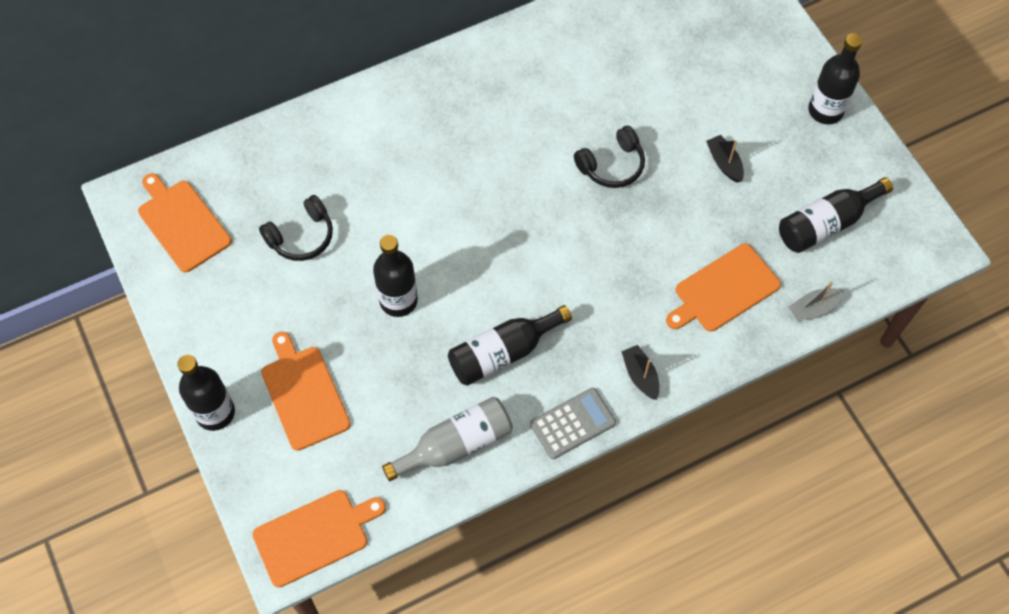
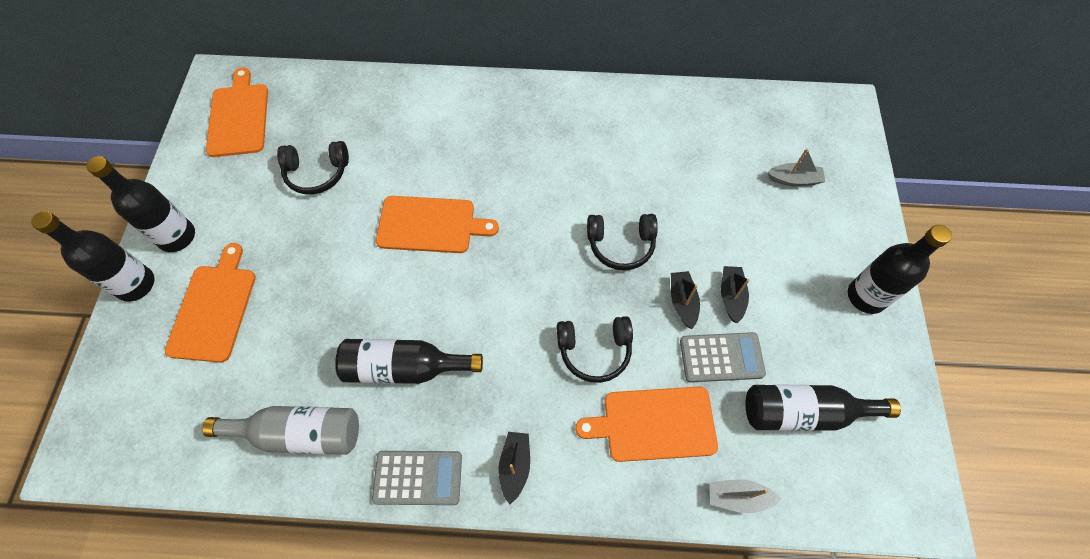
camera: 30 degrees right, 0 degrees up
orange cutting board [252,490,386,587] -> orange cutting board moved to [376,196,499,253]
black bottle [373,235,418,317] -> black bottle moved to [86,156,195,252]
none -> black headphones [557,316,633,383]
none -> black boat [671,271,700,329]
none -> grey calculator [680,332,766,382]
none -> grey boat [768,148,825,186]

